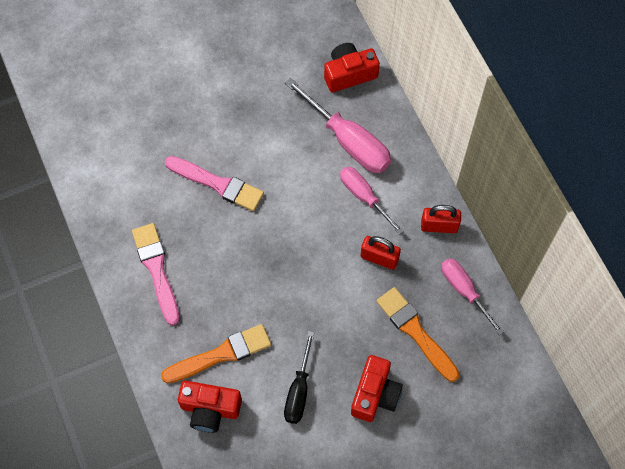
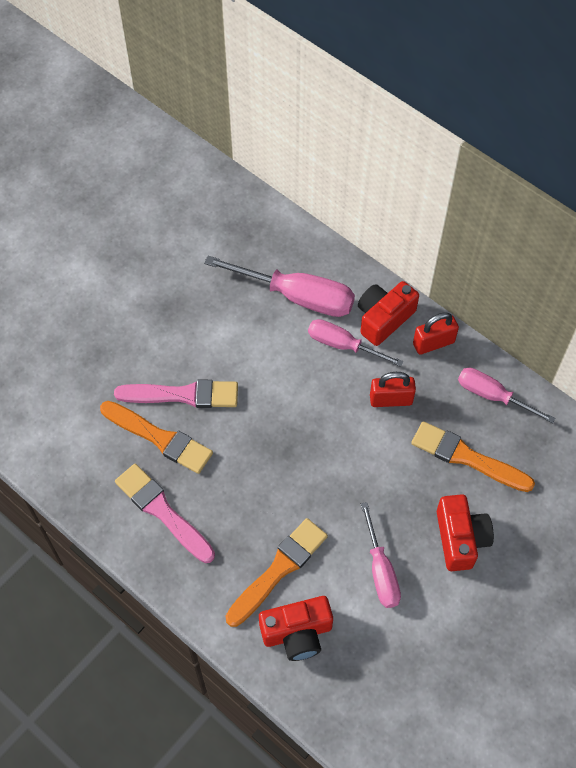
camera: 25 degrees left, 5 degrees down
black screwdriver [284,331,314,424] -> pink screwdriver [361,502,401,608]
red camera [324,43,380,92] -> red camera moved to [358,281,419,346]
none -> orange brush [100,401,213,474]

